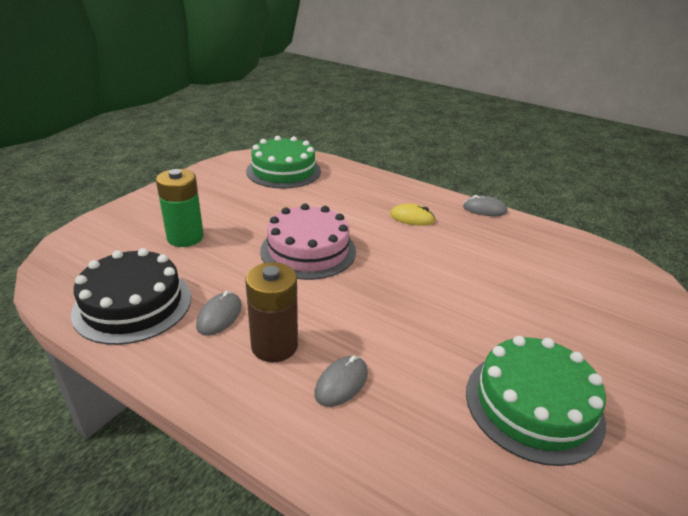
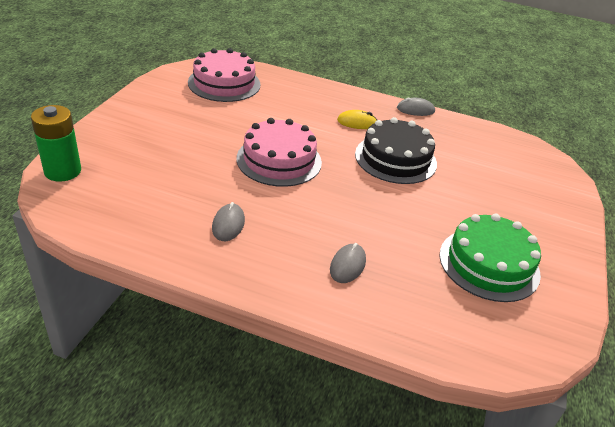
camera: 15 degrees left, 5 degrees up
black cake [71,248,191,345] -> black cake moved to [355,117,437,184]
green battery [156,169,204,247] -> green battery moved to [31,105,81,182]
brown battery [245,262,298,362] -> none
green cake [246,136,321,189] -> pink cake [188,48,261,102]

